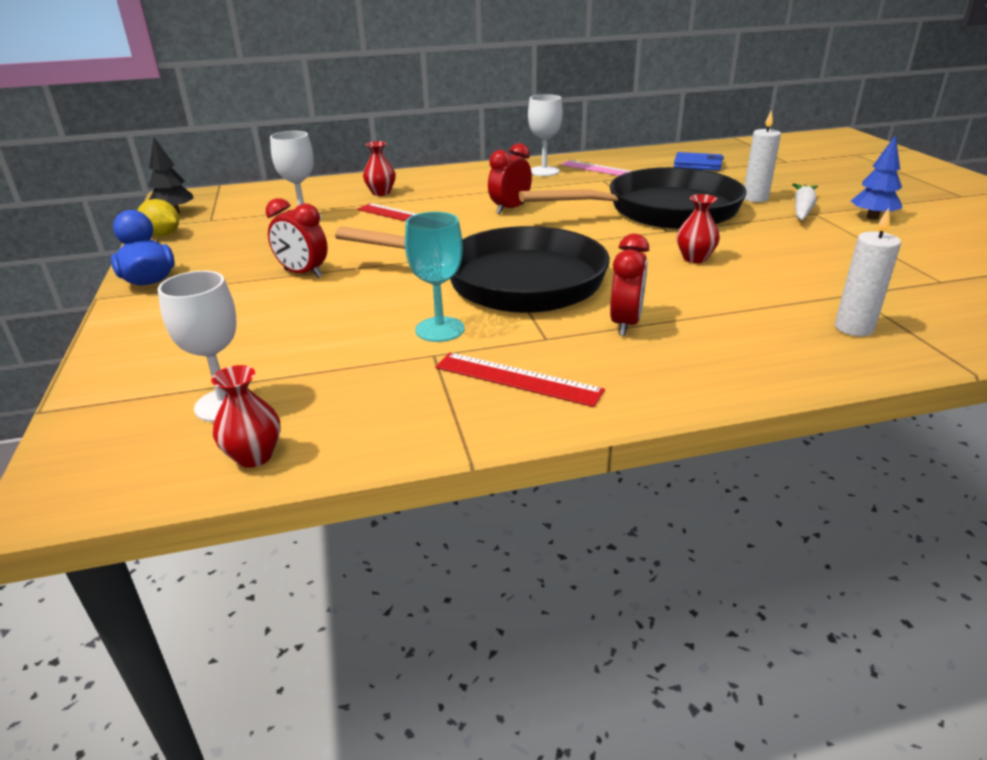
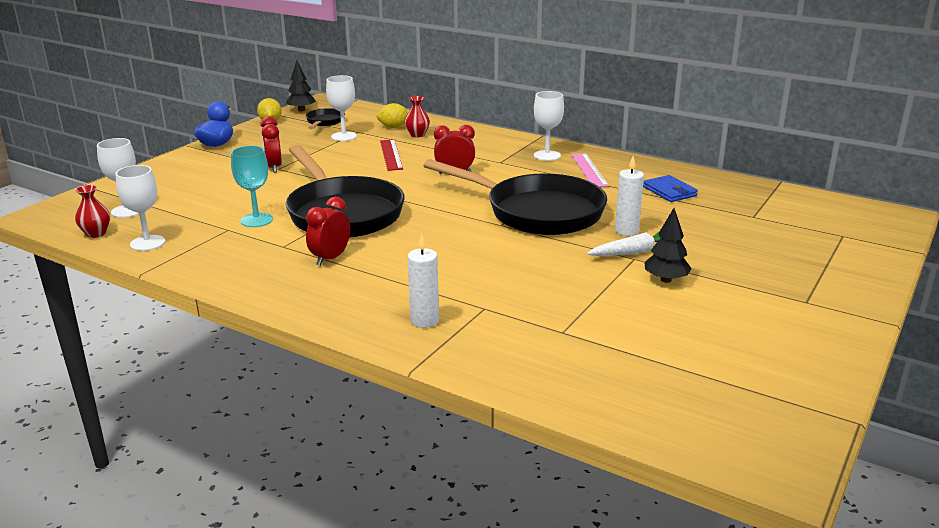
camera: 45 degrees right, 5 degrees down
red ruler [435,353,605,407] -> none
red clock [610,234,649,336] -> red clock turned 150 degrees clockwise [306,197,350,266]
red vase [677,194,720,263] -> none
blue tree [851,135,902,220] -> black tree [644,208,692,283]
none -> white goblet [115,165,165,251]
none -> black pan [306,108,345,129]
none -> yellow lemon [376,103,409,128]

